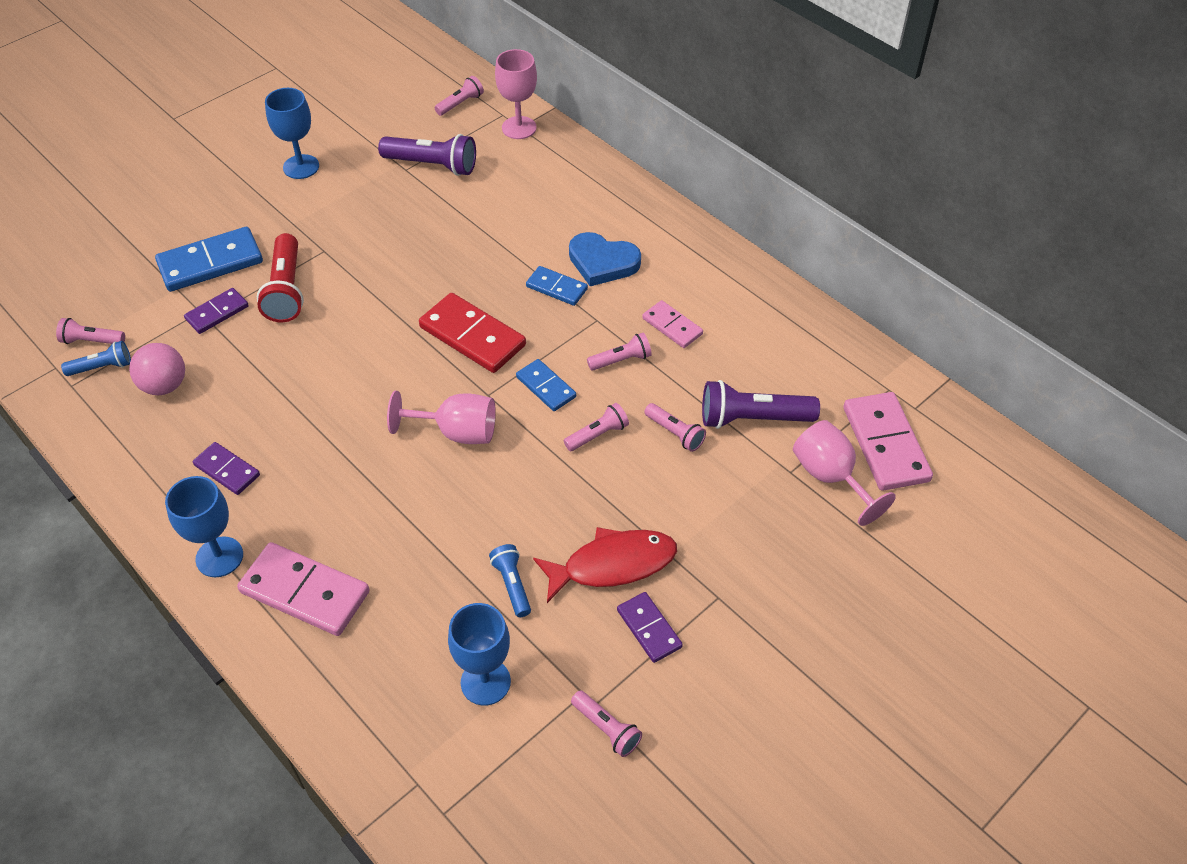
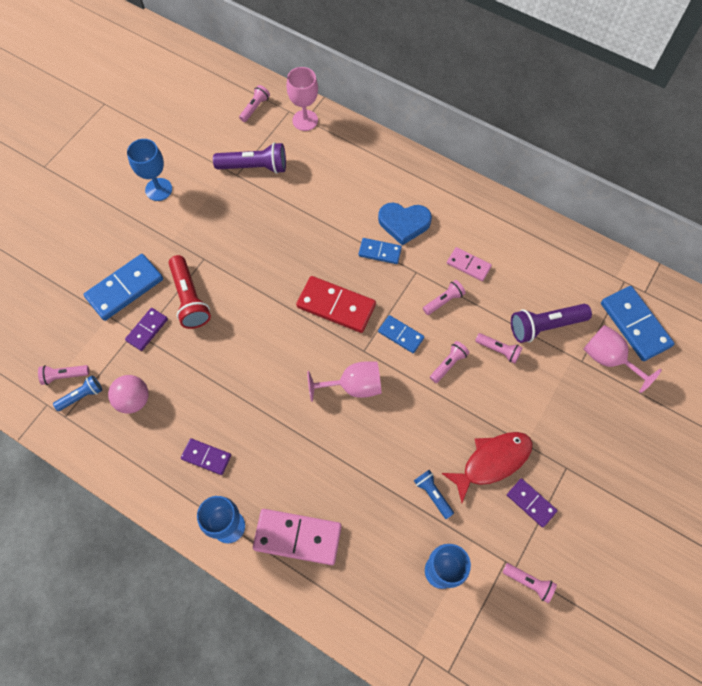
camera: 15 degrees left, 15 degrees up
pink domino [843,392,933,491] -> blue domino [601,286,675,361]

